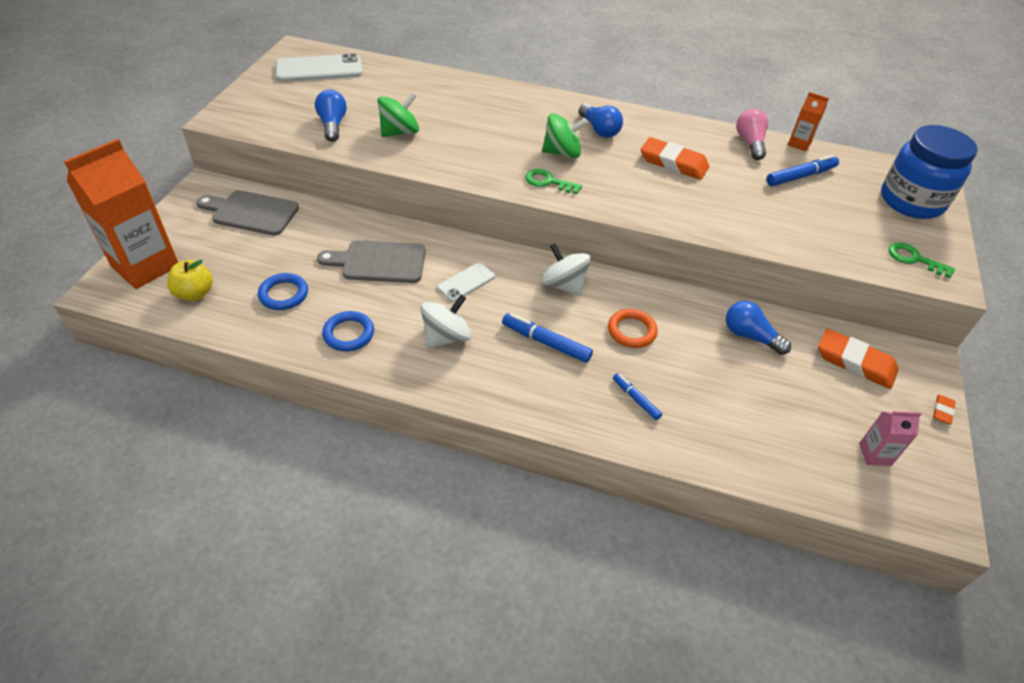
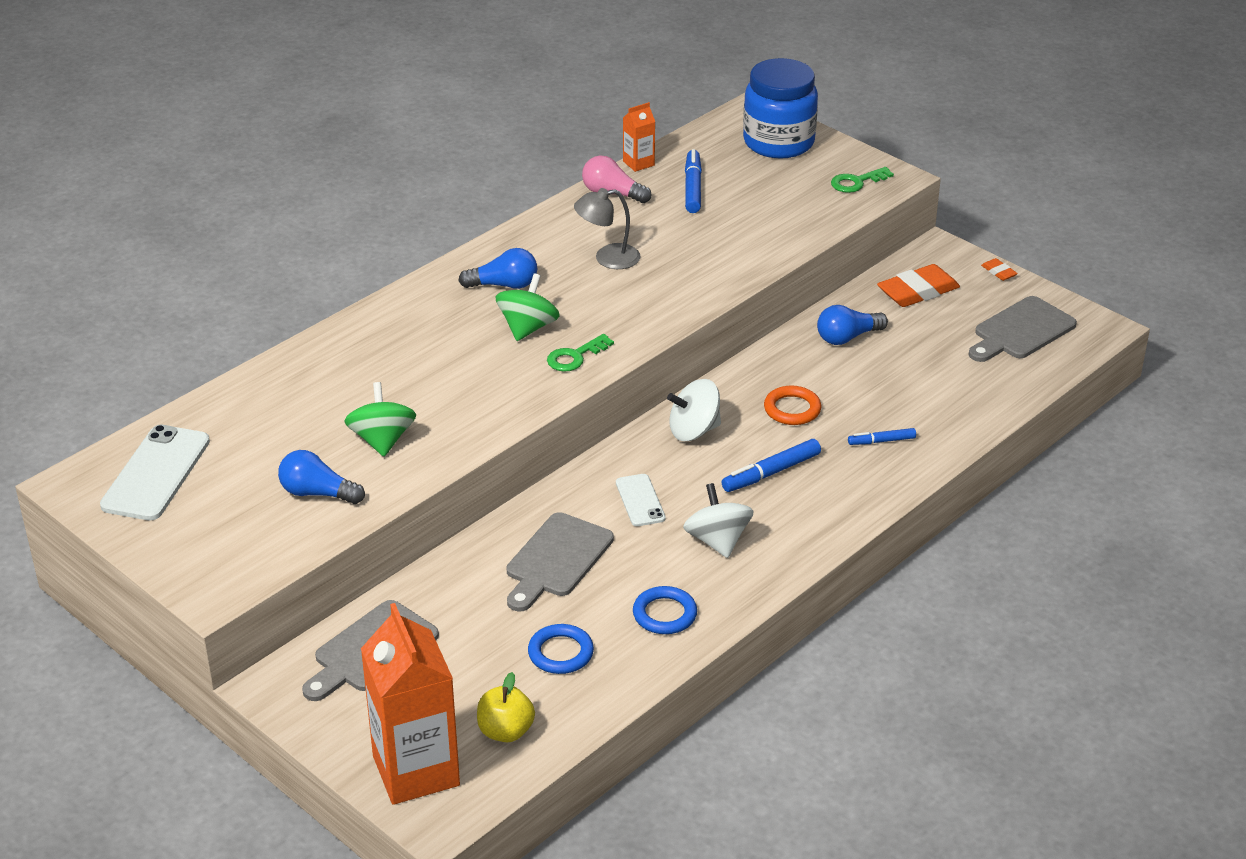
camera: 60 degrees left, 10 degrees down
orange eraser [640,137,709,180] -> grey lamp [574,188,641,269]
pink carton [859,411,922,466] -> grey cutting board [968,296,1077,362]

